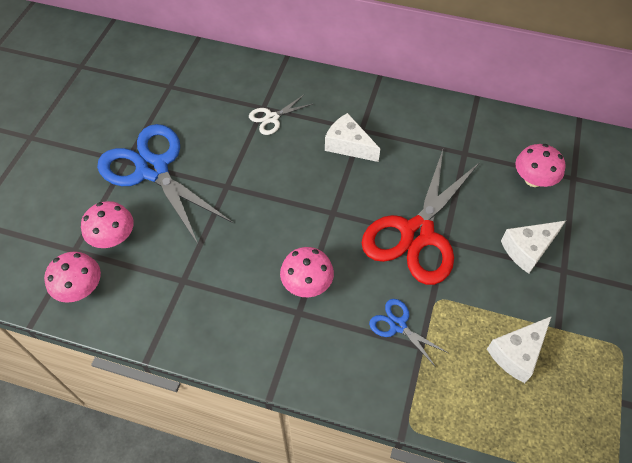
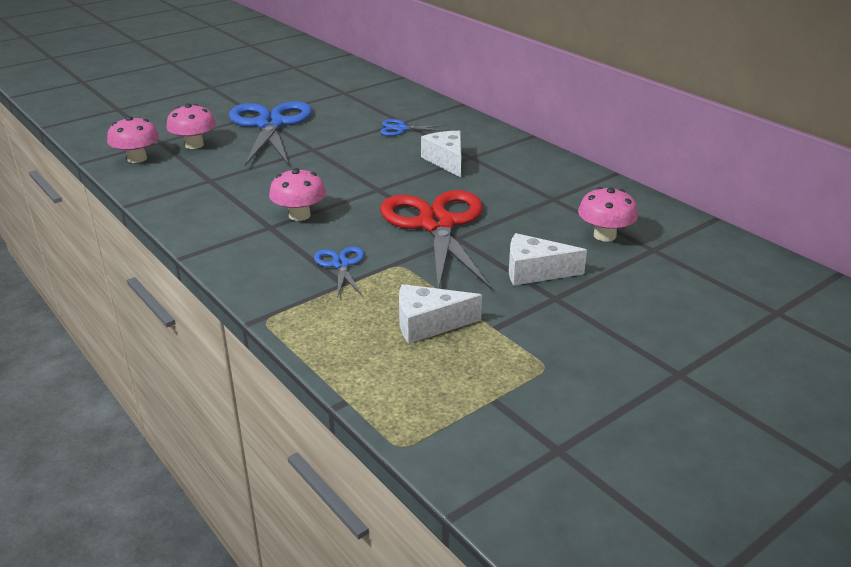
camera: 35 degrees right, 25 degrees down
white scissors [249,94,313,135] -> blue scissors [380,119,447,136]
red scissors [361,150,480,285] -> red scissors turned 105 degrees clockwise [380,190,492,290]

